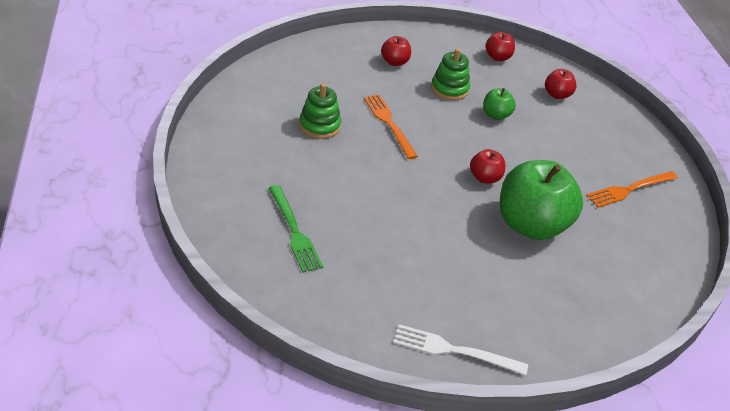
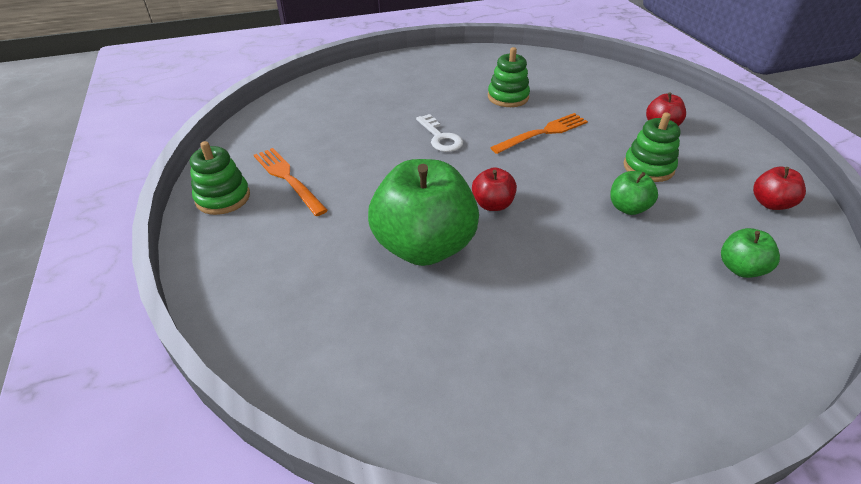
camera: 85 degrees right, 0 degrees up
green fork [269,185,323,273] -> none
white fork [393,324,528,375] -> green stacking toy [190,141,250,215]
red apple [545,69,576,99] -> green apple [721,228,780,278]
orange fork [586,171,678,208] -> orange fork moved to [254,148,328,216]
none -> white key [416,114,463,152]

